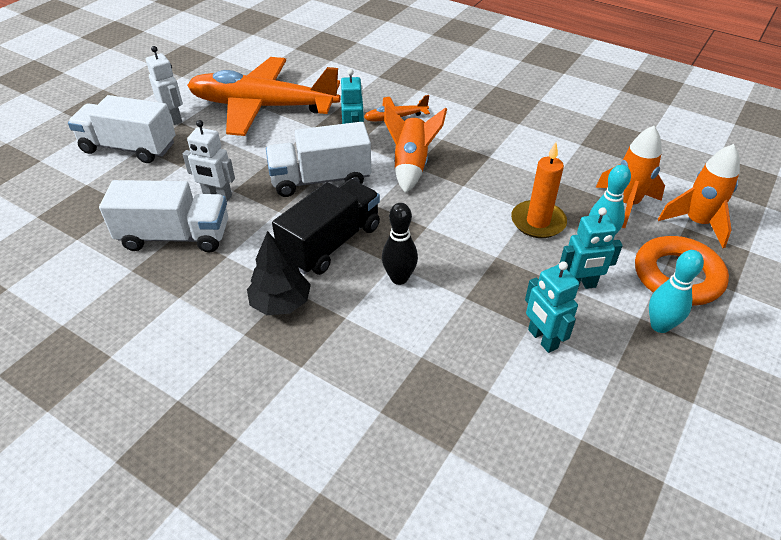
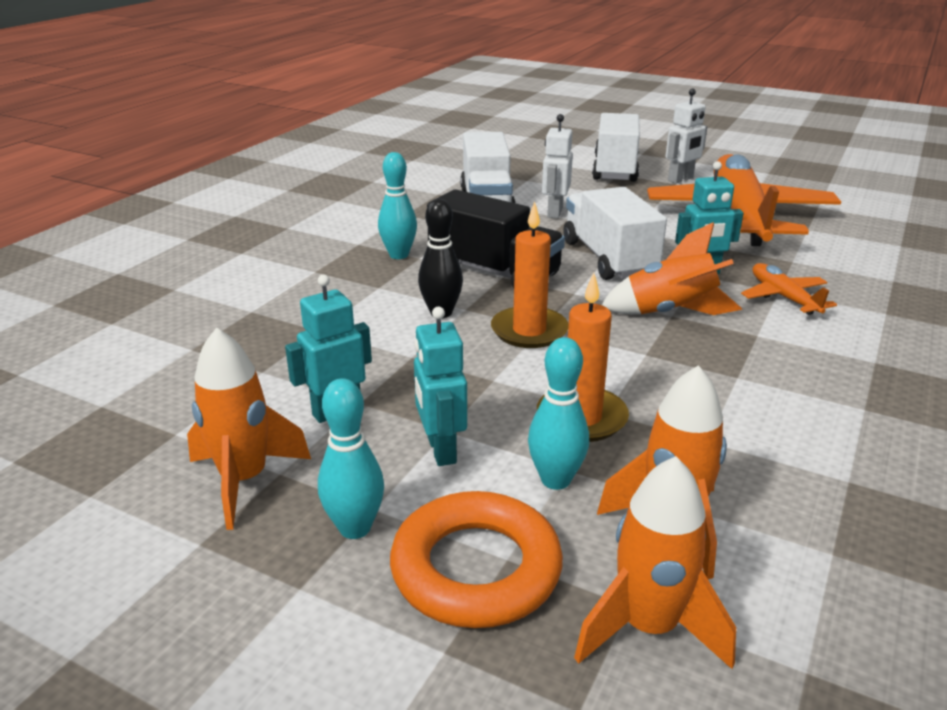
camera: 85 degrees right, 15 degrees down
black tree [247,231,311,315] -> turquoise bowling pin [378,152,417,259]
none -> orange rocket [187,328,311,530]
none -> orange candle [491,202,569,348]

